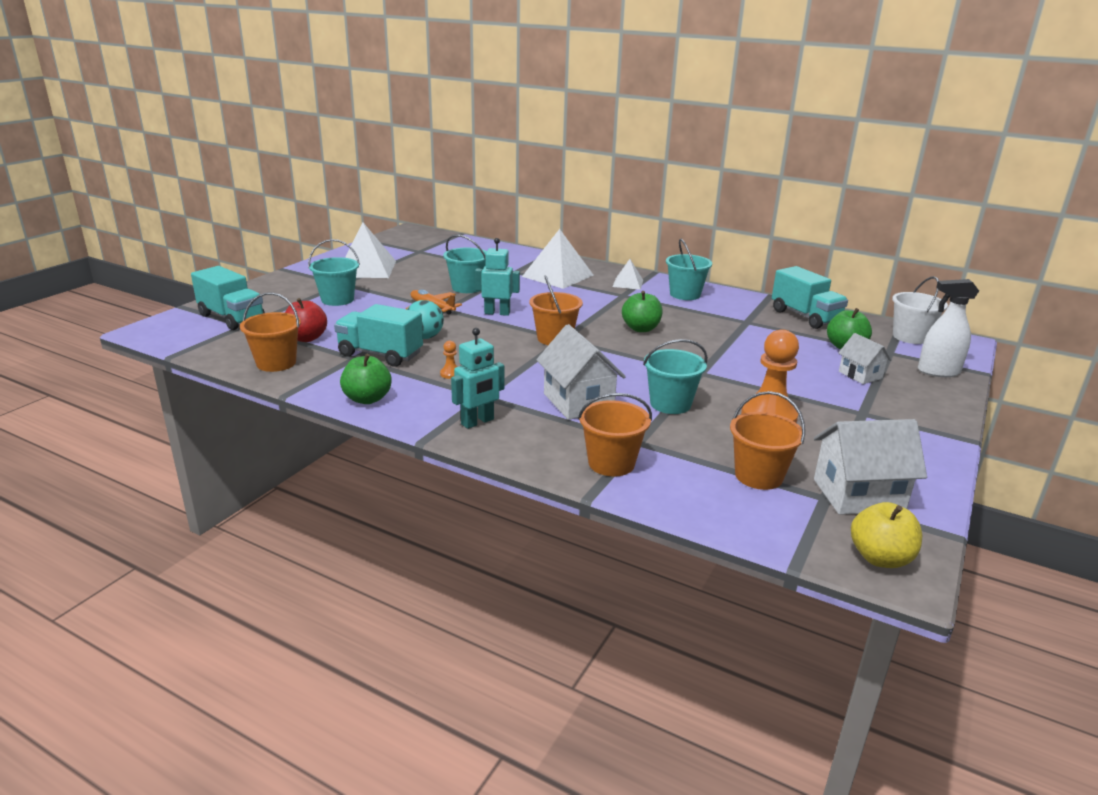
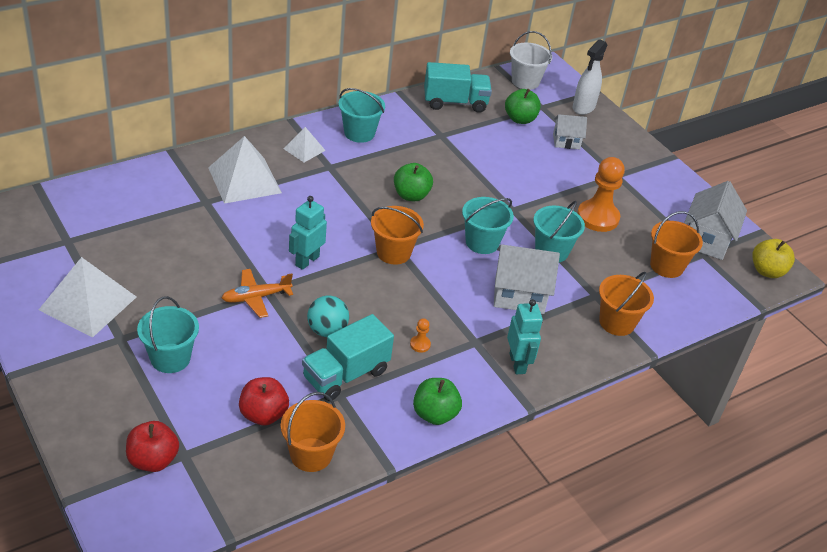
camera: 65 degrees left, 15 degrees up
turquoise truck [191,266,265,330] -> red apple [126,421,179,472]
turquoise bucket [443,234,487,293] -> turquoise bucket moved to [462,197,514,254]

